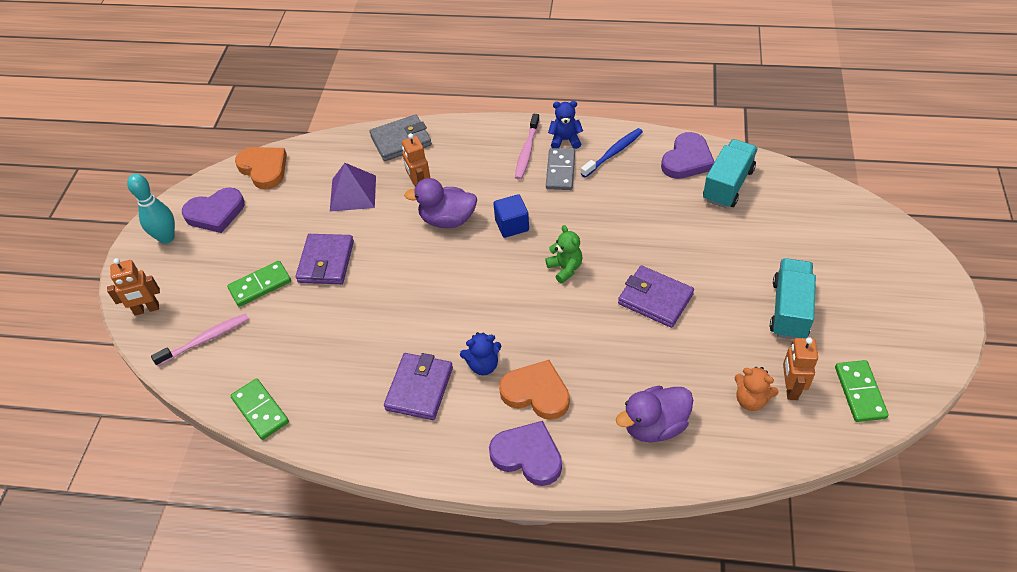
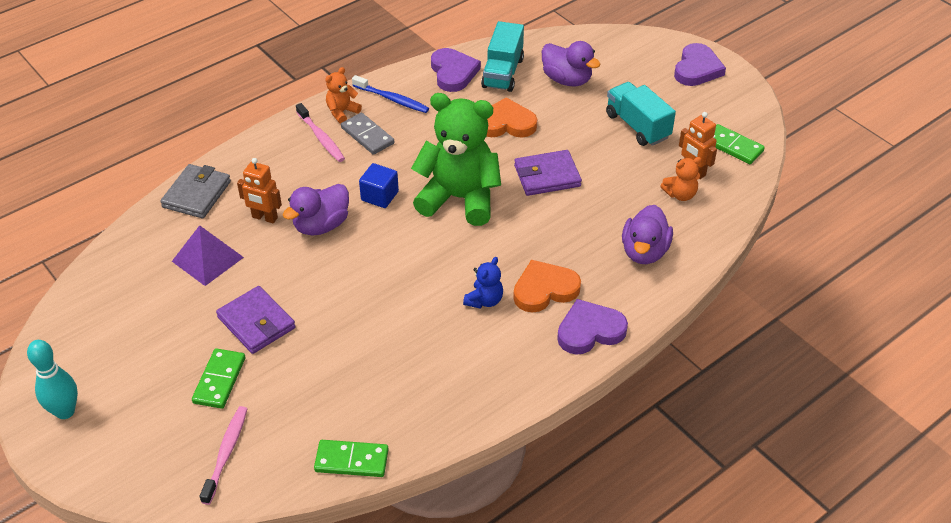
camera: 50 degrees left, 5 degrees down
orange robot [107,258,160,316] -> none
purple heart [182,187,245,233] -> purple heart moved to [674,43,726,86]
orange heart [235,147,287,189] -> orange heart moved to [486,97,537,138]
purple wallet [384,353,453,420] -> none
green teddy bear [545,225,583,284] -> green teddy bear [411,93,501,226], size x2.31
blue teddy bear [548,101,583,149] -> orange teddy bear [325,67,362,123]
blue toothbrush [581,128,643,178] -> blue toothbrush turned 120 degrees clockwise [352,75,429,113]
turquoise truck [703,139,758,208] -> turquoise truck turned 150 degrees counterclockwise [481,21,524,92]
none -> purple duck [542,41,601,86]

